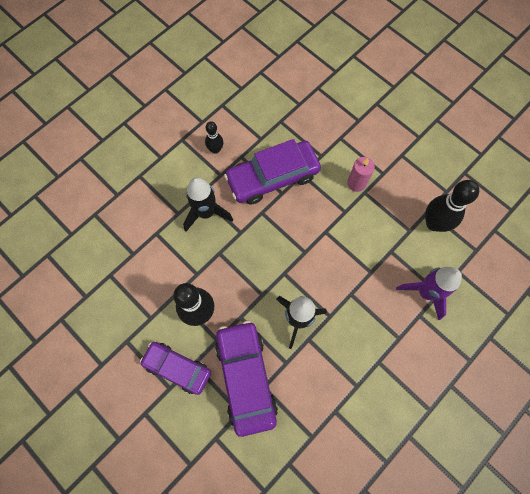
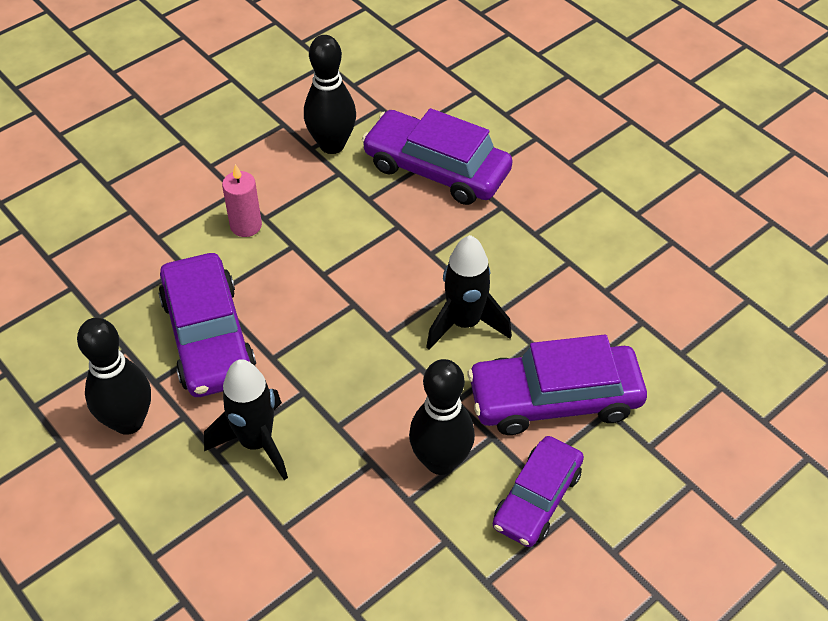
camera: 85 degrees left, 20 degrees down
black bowling pin [205,121,223,154] -> black bowling pin [77,318,151,435], size x1.80
purple rocket [396,267,462,320] -> purple car [362,108,513,205]

